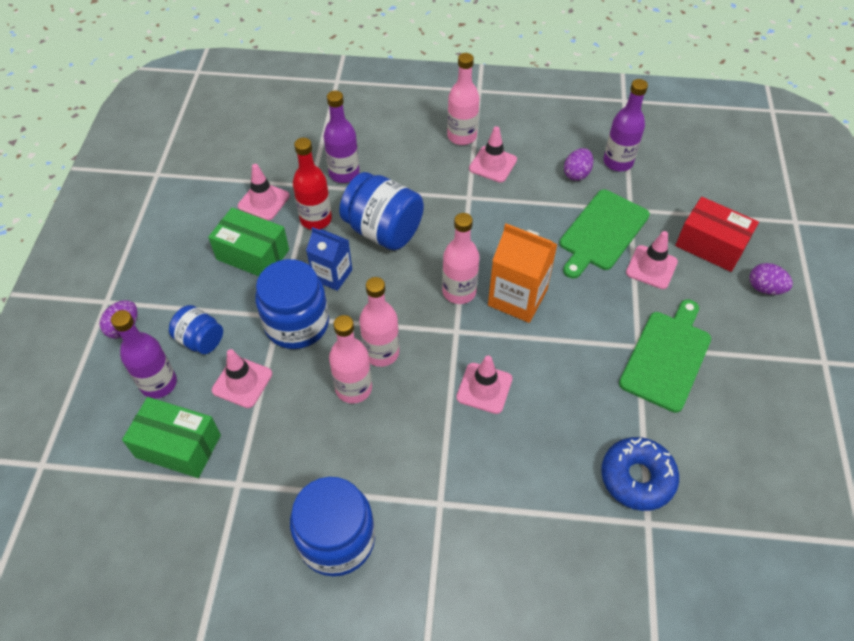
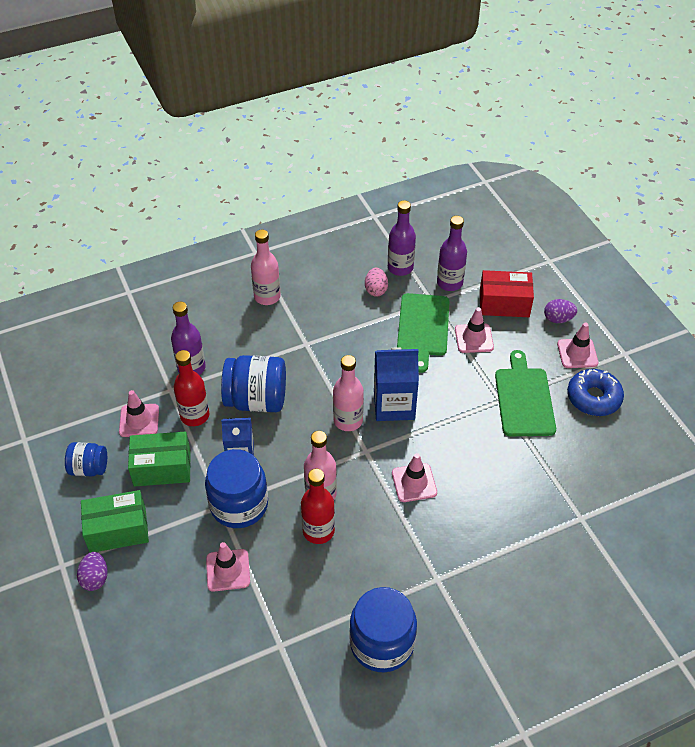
camera: 30 degrees left, 5 degrees down
purple bottle [111,310,177,399] -> purple bottle moved to [437,216,467,291]
green box [122,397,221,478] -> green box moved to [81,490,149,553]
blue jar [169,305,223,354] -> blue jar moved to [65,442,107,476]
pink bottle [329,315,372,403] -> red bottle [301,469,335,544]
pink traffic cone [469,126,517,182] -> pink traffic cone moved to [557,323,599,368]
orange carton [488,223,558,323] -> blue carton [374,347,419,421]
purple egg [564,148,593,181] -> pink egg [365,268,388,297]
blue donut [601,437,679,511] -> blue donut moved to [567,369,624,416]

